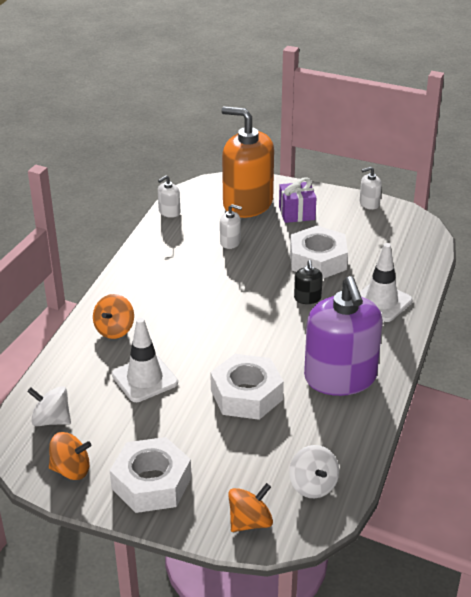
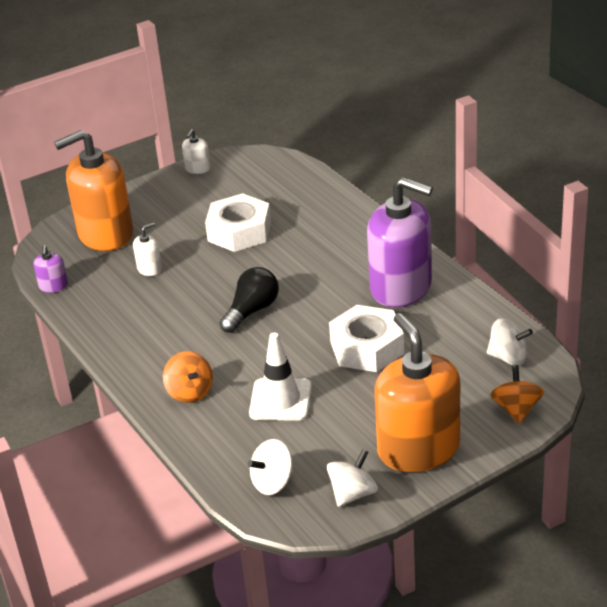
camera: 50 degrees left, 0 degrees up
orange spinning top [49,432,91,480] -> white spinning top [327,449,378,507]
white nut [110,437,192,513] -> orange soap dispenser [374,313,460,472]
white soap dispenser [158,175,180,218] -> purple soap dispenser [34,245,68,293]
purple gift [279,178,316,223] -> none
black soap dispenser [294,260,323,304] -> none
white traffic cone [360,243,413,322] -> none
none -> black light bulb [220,267,279,333]

